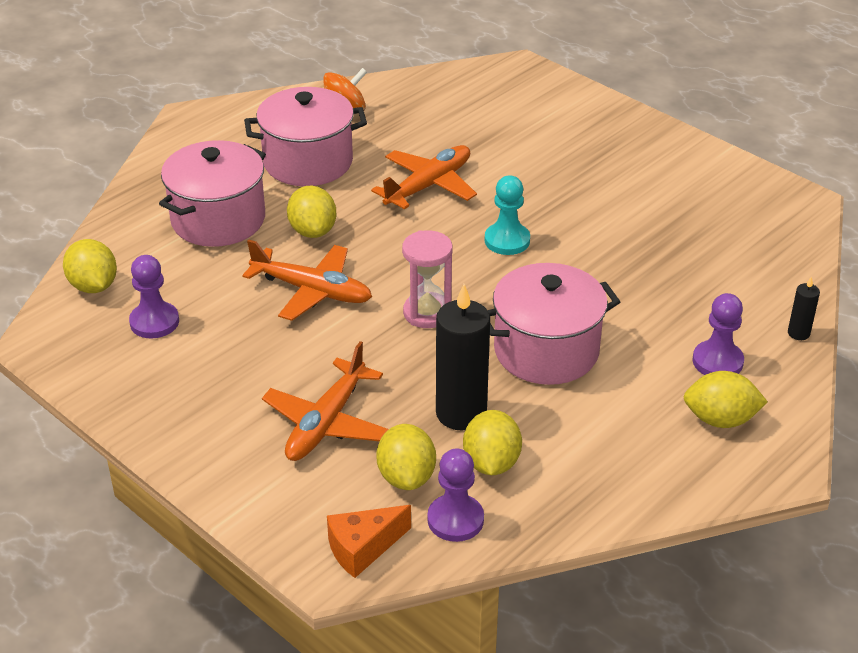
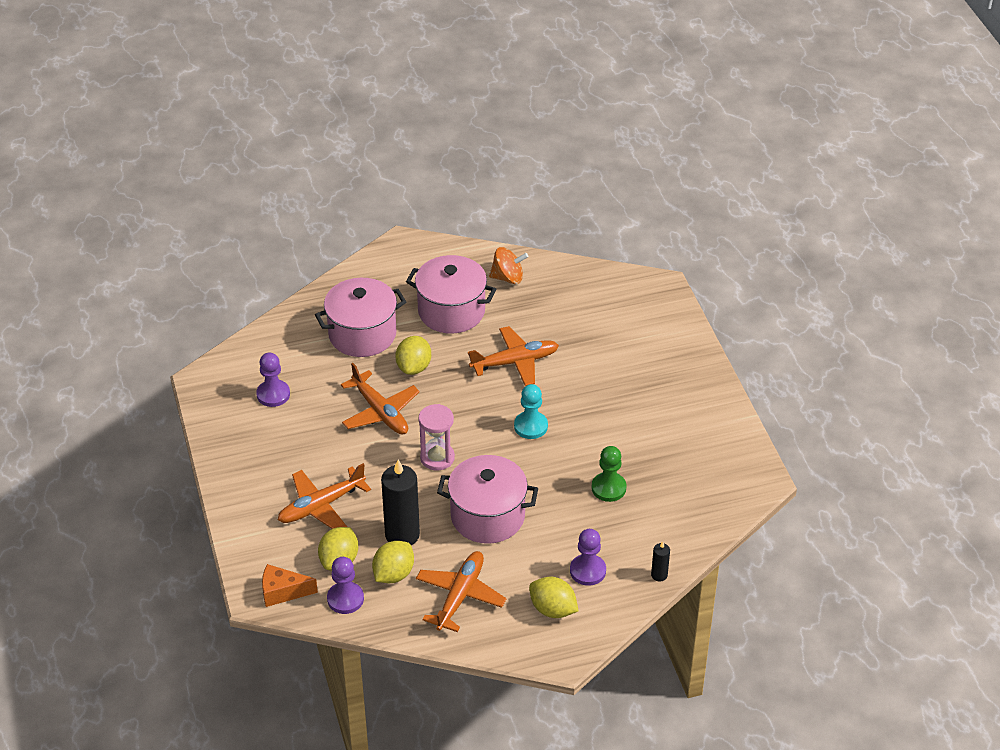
camera: 30 degrees right, 5 degrees up
yellow lemon [63,239,117,293] -> none
none -> orange plane [416,551,506,632]
none -> green pawn [592,446,627,502]

